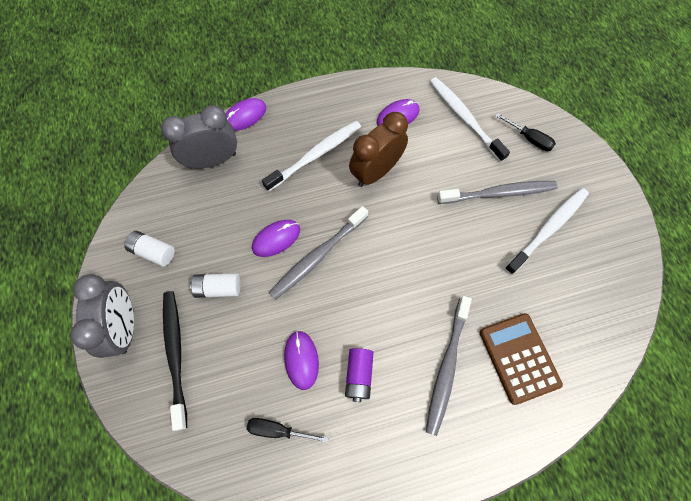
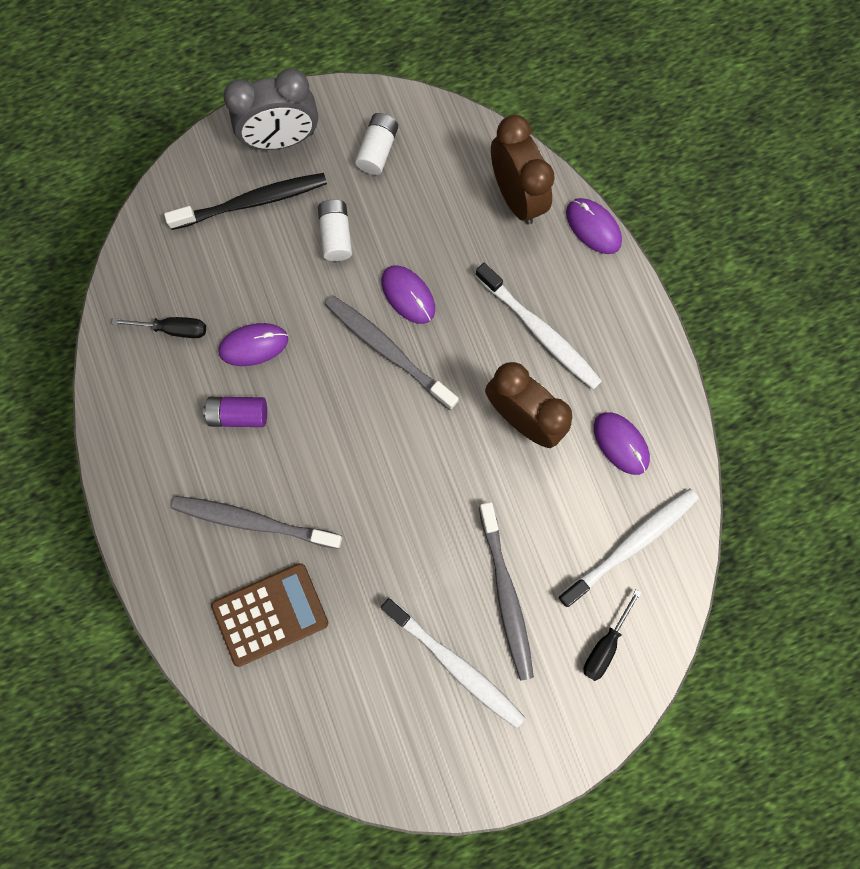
camera: 85 degrees right, 10 degrees up
grey clock [161,105,237,168] -> brown clock [491,115,555,225]
black screwdriver [246,418,329,443] -> black screwdriver turned 90 degrees clockwise [112,317,206,338]

